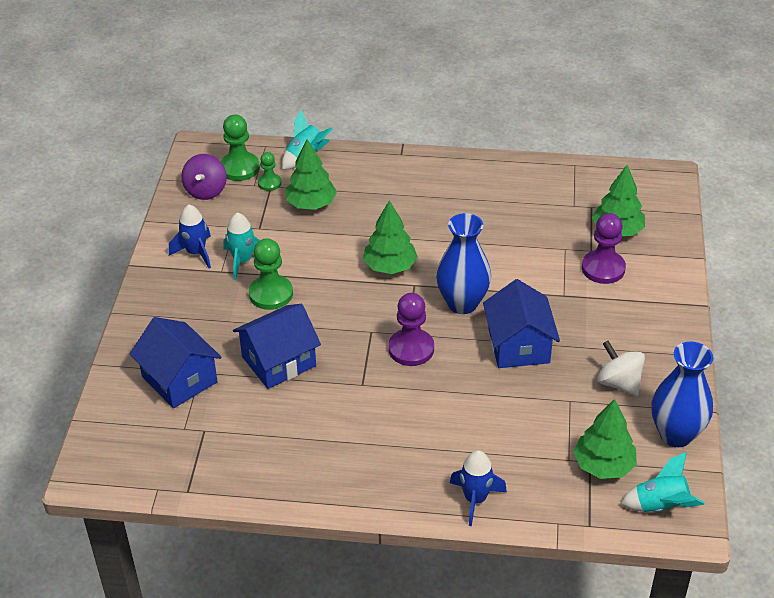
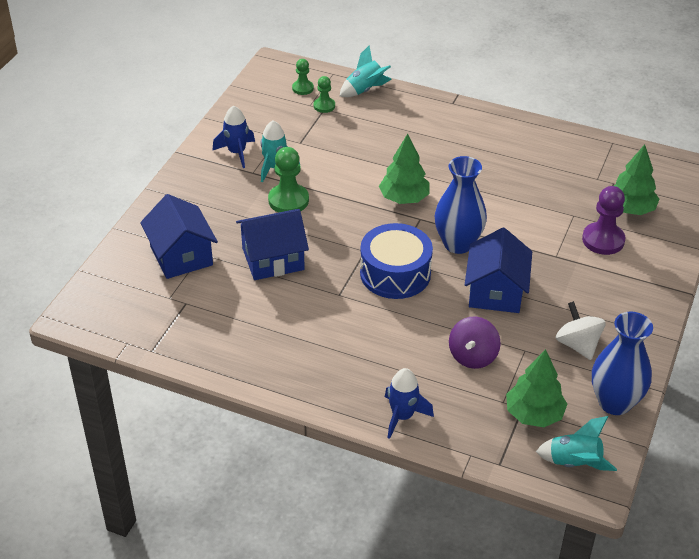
camera: 15 degrees right, 0 degrees up
purple spinning top [181,154,227,200] -> purple spinning top moved to [449,317,501,369]
green pawn [221,115,260,181] -> green pawn [292,59,314,95], size x0.59
green tree [286,139,337,210] -> none
purple pawn [388,293,434,366] -> blue drum [360,223,433,299]

